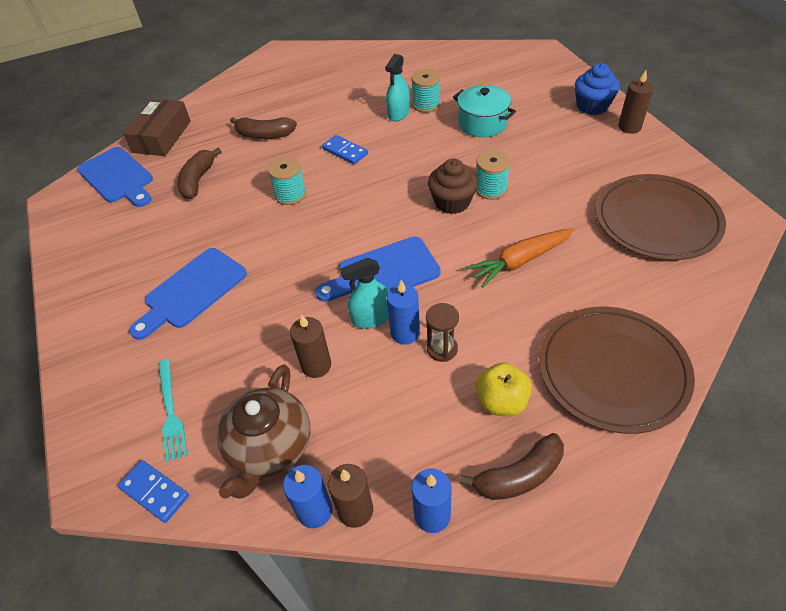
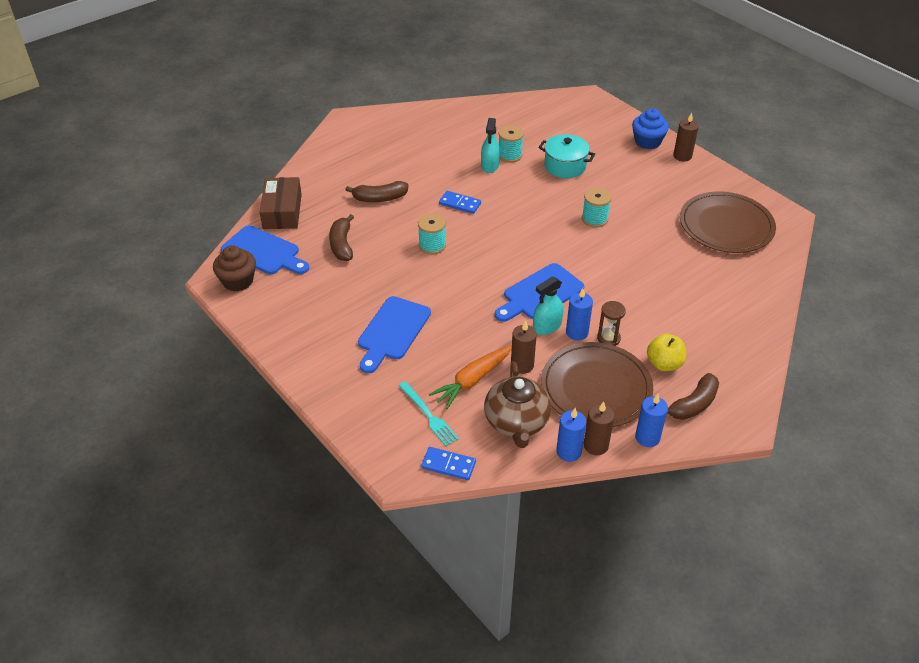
camera: 20 degrees left, 5 degrees down
brown cupcake [428,158,478,214] -> brown cupcake moved to [213,245,256,291]
orange carrot [466,228,575,287] -> orange carrot moved to [429,345,512,409]
brown plate [539,307,695,434] -> brown plate moved to [541,342,653,427]

